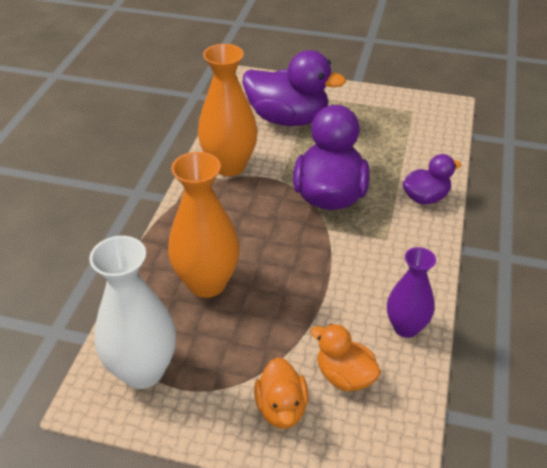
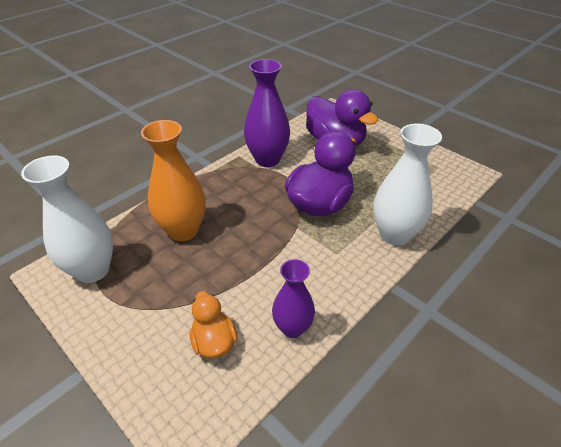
camera: 30 degrees right, 0 degrees up
orange vase [198,44,258,176] -> purple vase [244,59,290,167]
orange duck [254,357,309,429] -> none
purple duck [403,154,461,204] -> white vase [373,123,442,246]

